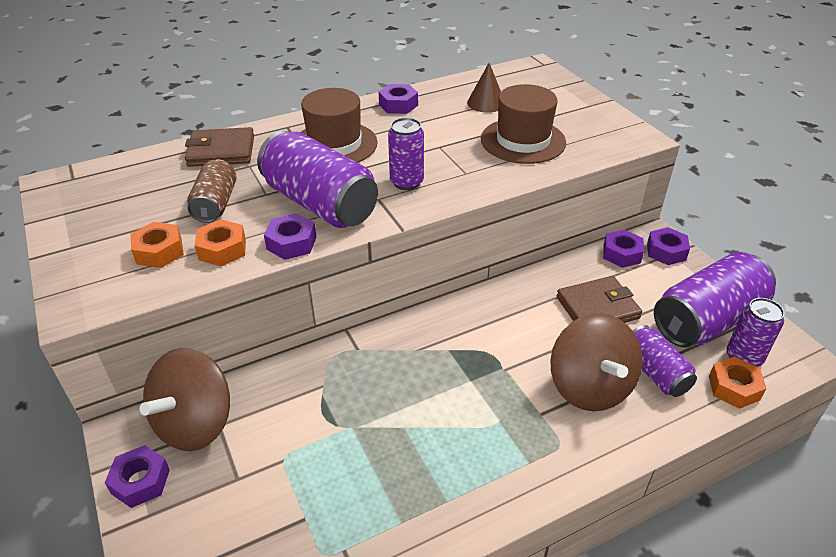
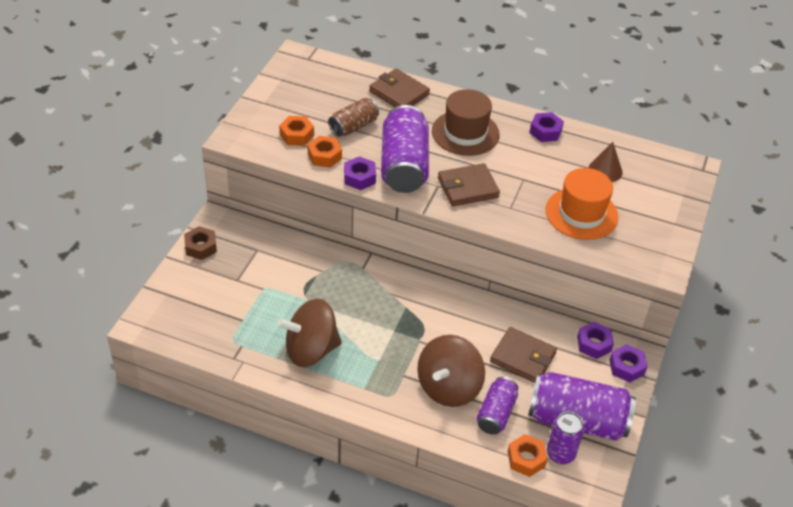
camera: 45 degrees right, 5 degrees up
purple nut [105,445,170,508] -> brown nut [184,226,217,260]
brown spinning top [140,348,230,451] -> brown spinning top moved to [277,299,342,367]
purple can [388,118,424,190] -> brown wallet [438,163,500,206]
brown hat [481,84,566,164] -> orange hat [546,168,618,240]

